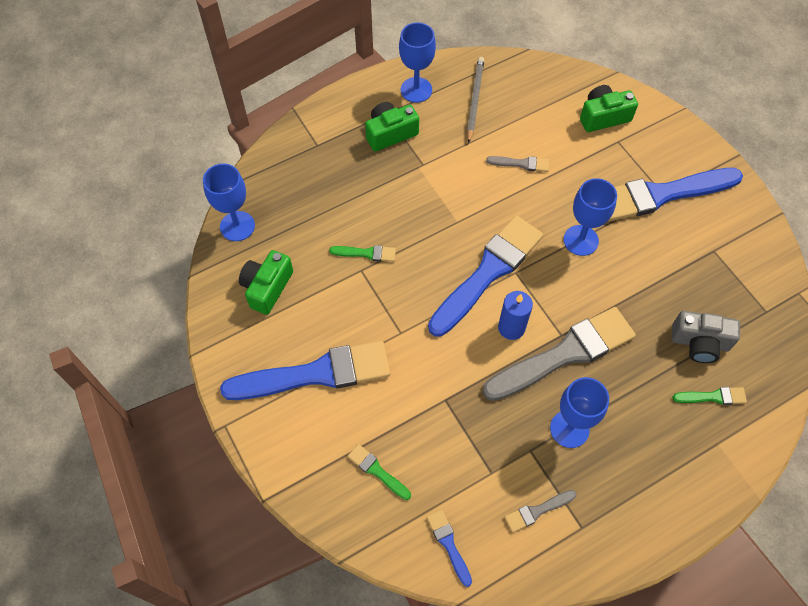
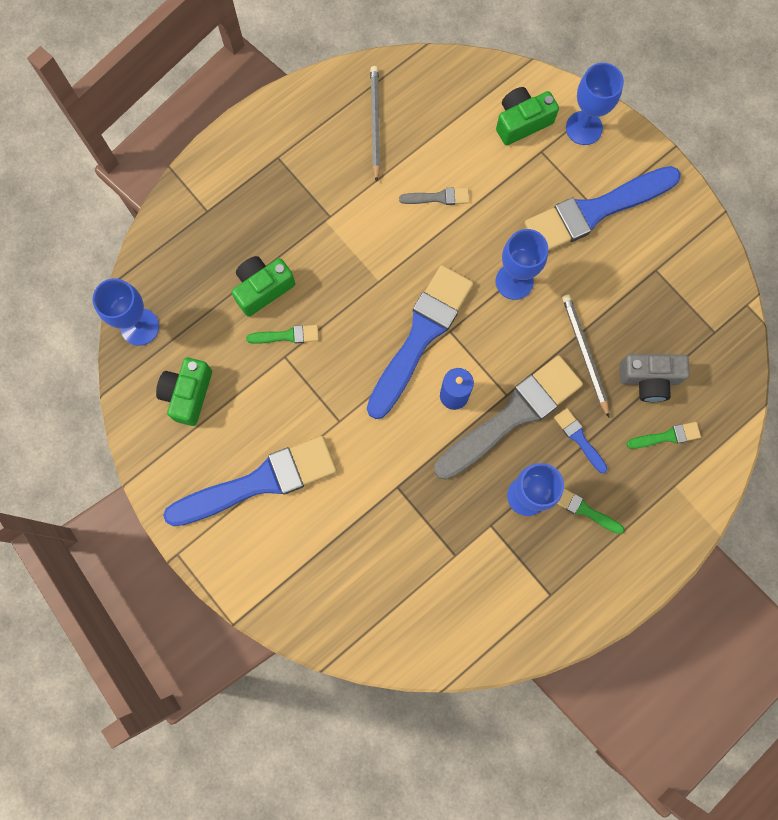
camera: 10 degrees left, 15 degrees up
green brush [348,444,411,500] -> green brush moved to [557,488,624,534]
green camera [365,102,419,151] -> green camera moved to [232,256,295,317]
blue goblet [399,22,436,103] -> blue goblet moved to [566,63,624,145]
blue brush [427,510,472,587] -> blue brush moved to [554,408,608,473]
grey brush [504,490,577,533] -> none
none -> grey pencil [562,295,609,417]

